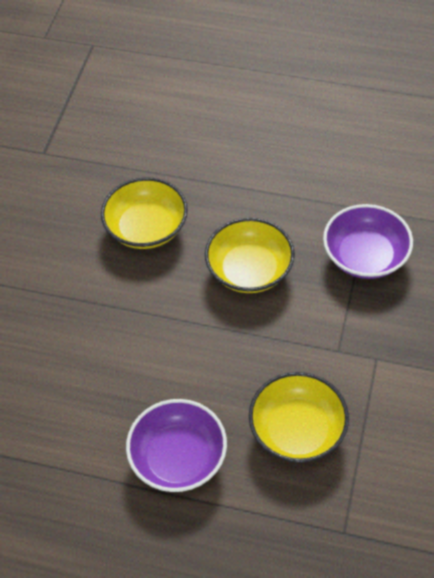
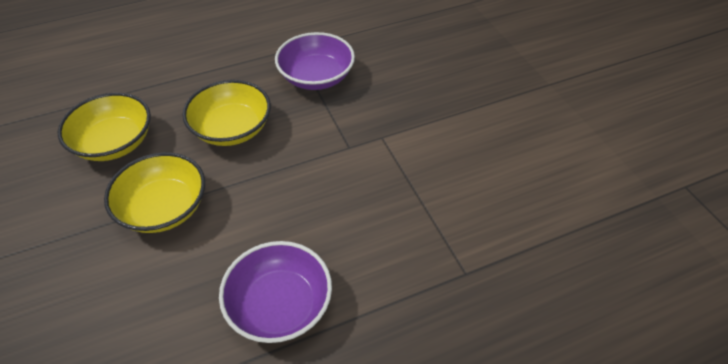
camera: 40 degrees left, 5 degrees down
yellow bowl [249,372,349,463] -> yellow bowl moved to [104,152,205,233]

